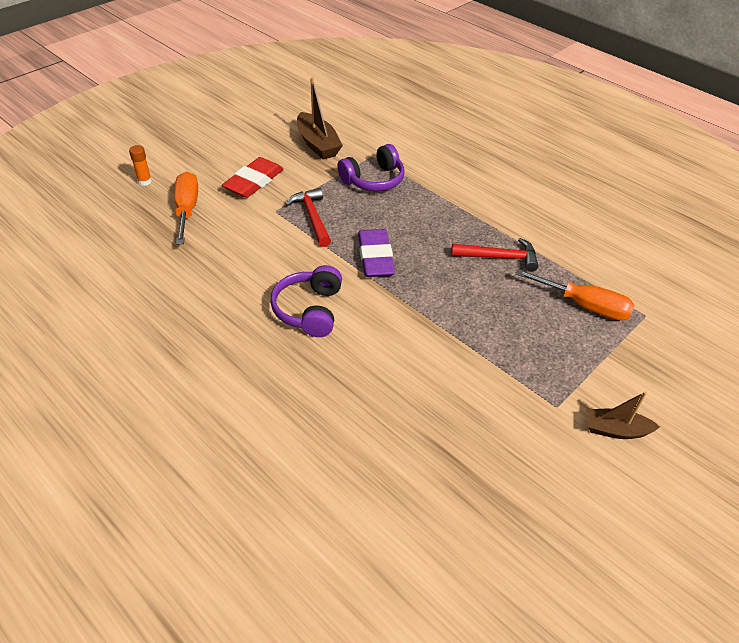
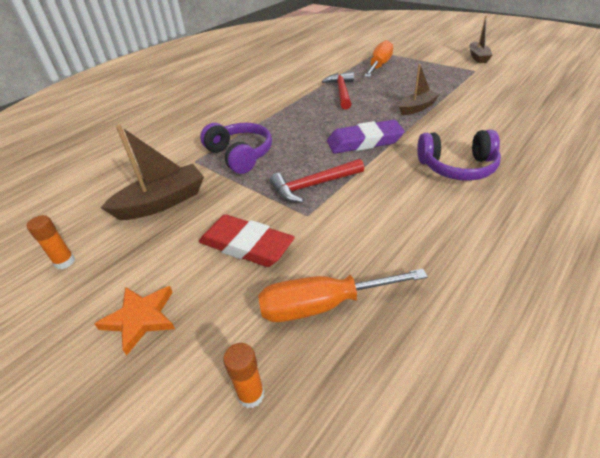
camera: 90 degrees left, 5 degrees down
none -> orange glue stick [27,215,75,269]
none -> orange star [95,286,175,355]
none -> brown boat [399,64,440,115]

